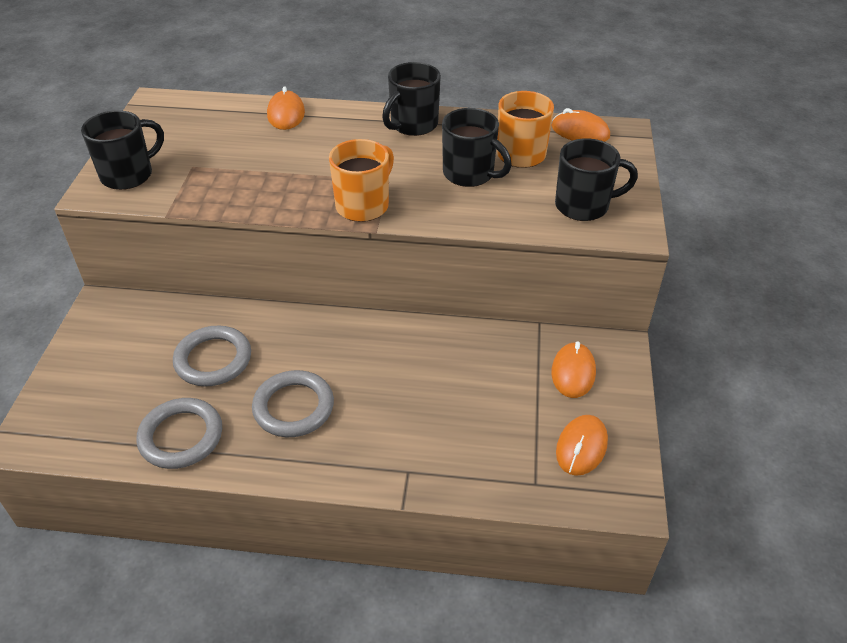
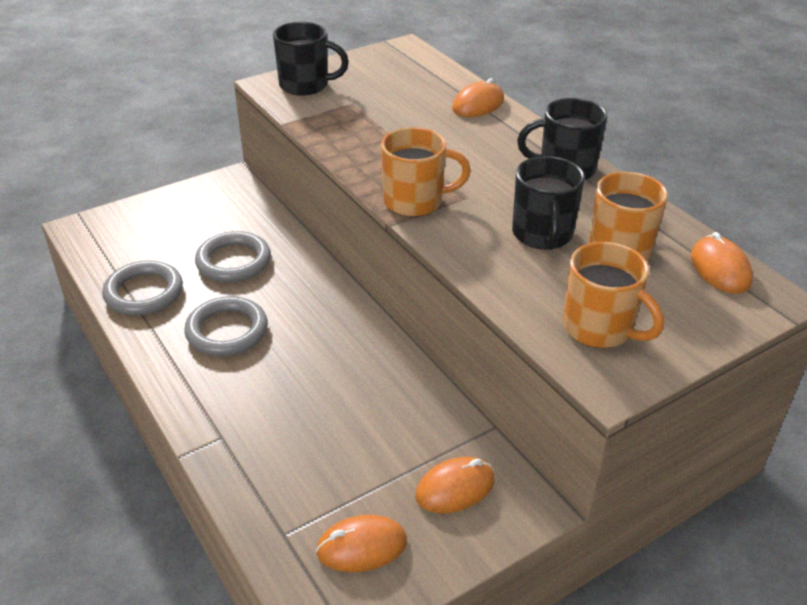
camera: 50 degrees right, 5 degrees down
black mug [555,138,638,221] -> orange mug [563,242,664,348]

